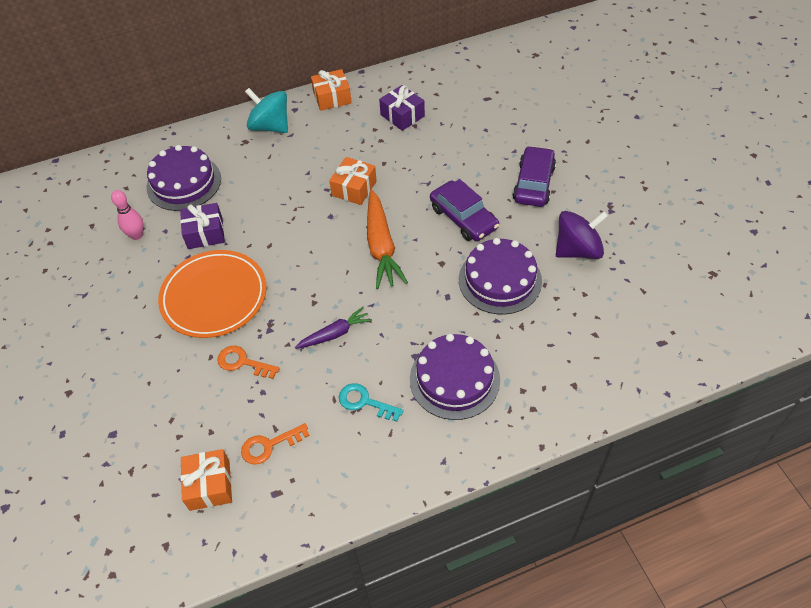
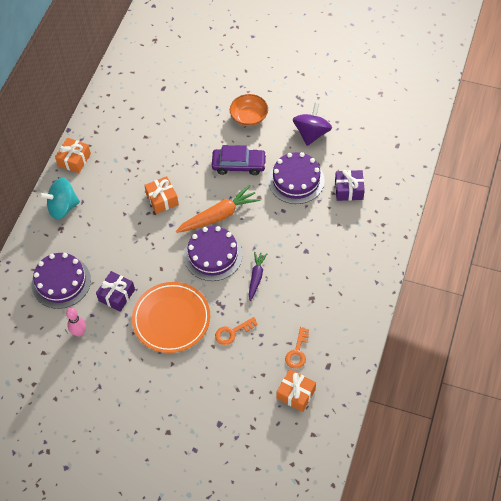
camera: 50 degrees left, 5 degrees up
turquoise key [339,383,404,422] -> none
orange carrot [367,190,408,289] -> orange carrot turned 60 degrees counterclockwise [176,185,261,233]
purple gift [379,85,425,131] -> purple gift moved to [335,170,365,201]
purple cake [410,334,500,420] -> purple cake moved to [184,226,243,281]
purple car [512,146,556,207] -> orange bowl [230,94,268,126]

